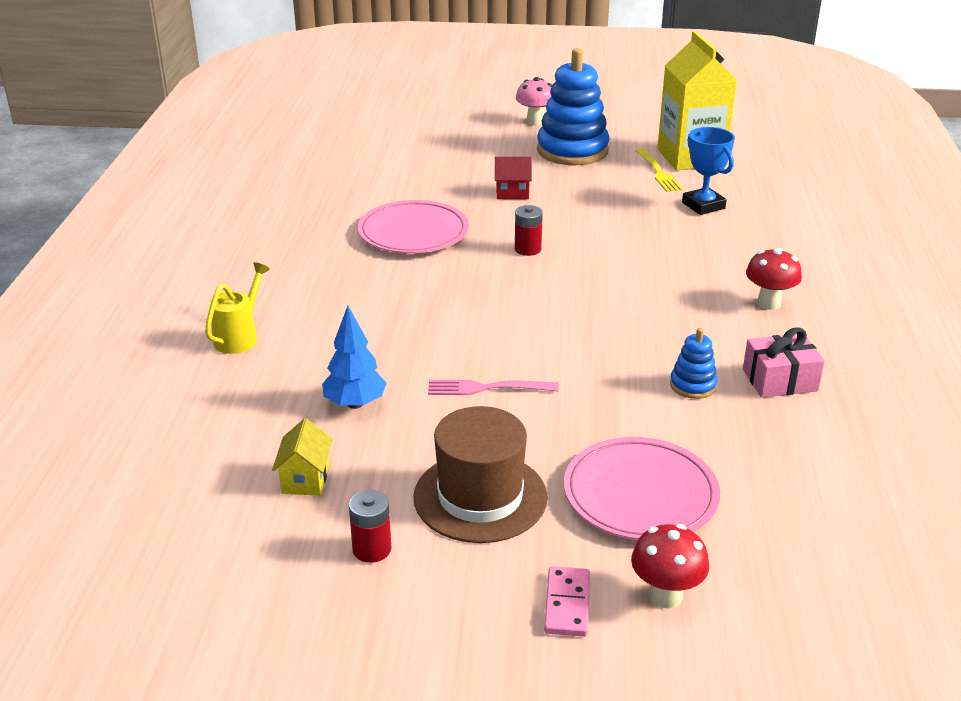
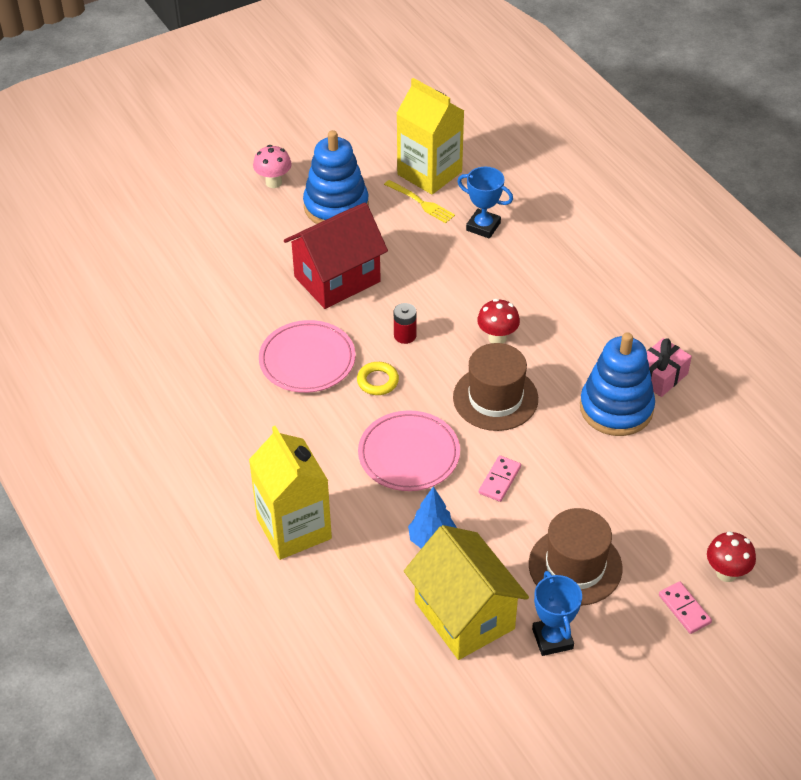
camera: 35 degrees left, 15 degrees up
yellow watering can [205,262,270,354] -> yellow carton [249,426,332,560]
yellow house [272,418,332,496] -> yellow house [404,525,529,660], size x2.37
red battery [349,490,391,563] -> blue trophy [532,571,582,656]
pink fork [428,380,559,395] -> pink domino [479,455,521,502]
red house [495,157,532,199] -> red house [284,203,388,309], size x2.37
pink plate [564,437,720,540] -> pink plate moved to [358,410,460,491]
blue stacking toy [670,328,718,399] -> blue stacking toy [580,332,655,436], size x2.18
red mushroom [746,248,802,310] -> red mushroom moved to [477,299,520,344]
none -> yellow ring [357,362,399,395]
none -> brown hat [453,343,538,431]

